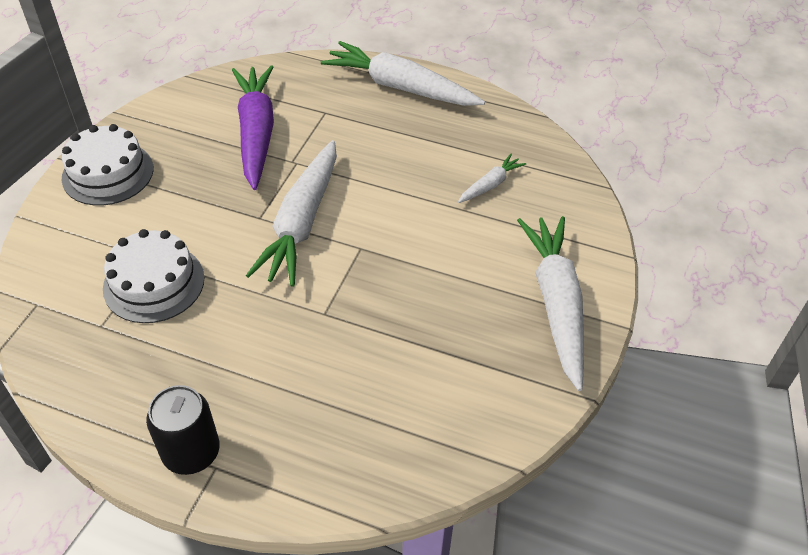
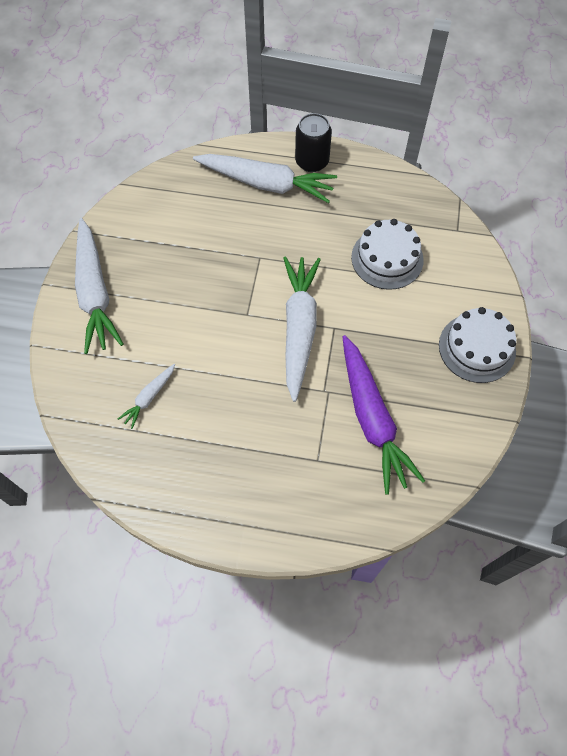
camera: 170 degrees right, 15 degrees up
white carrot [321,41,485,106] -> white carrot moved to [193,154,337,203]

